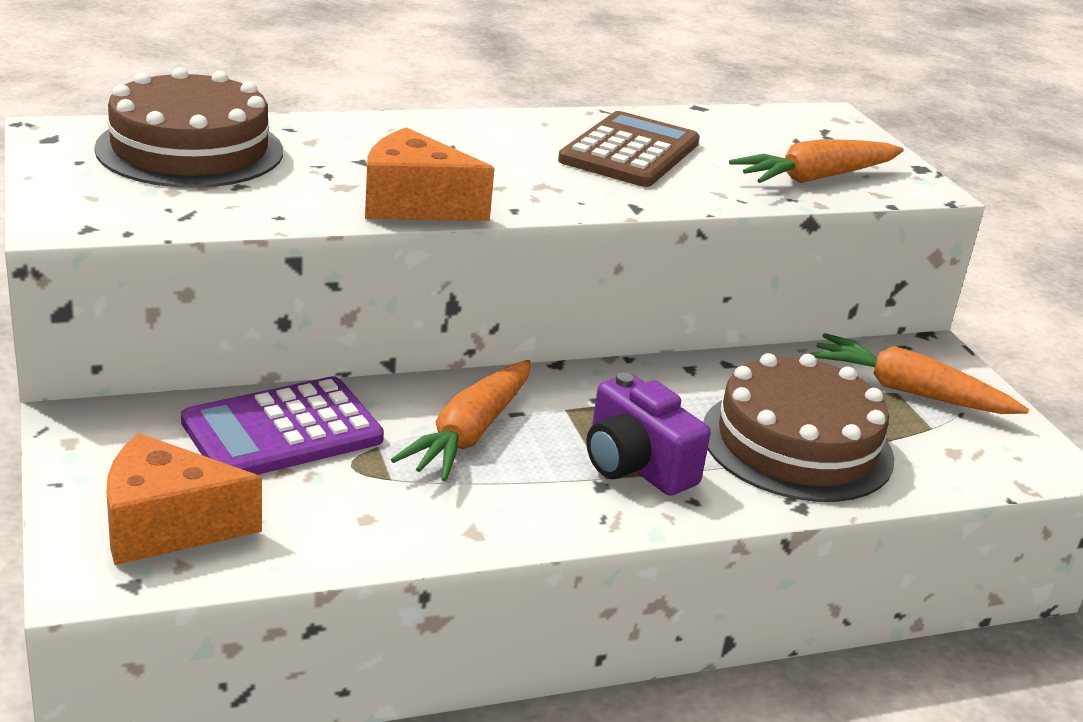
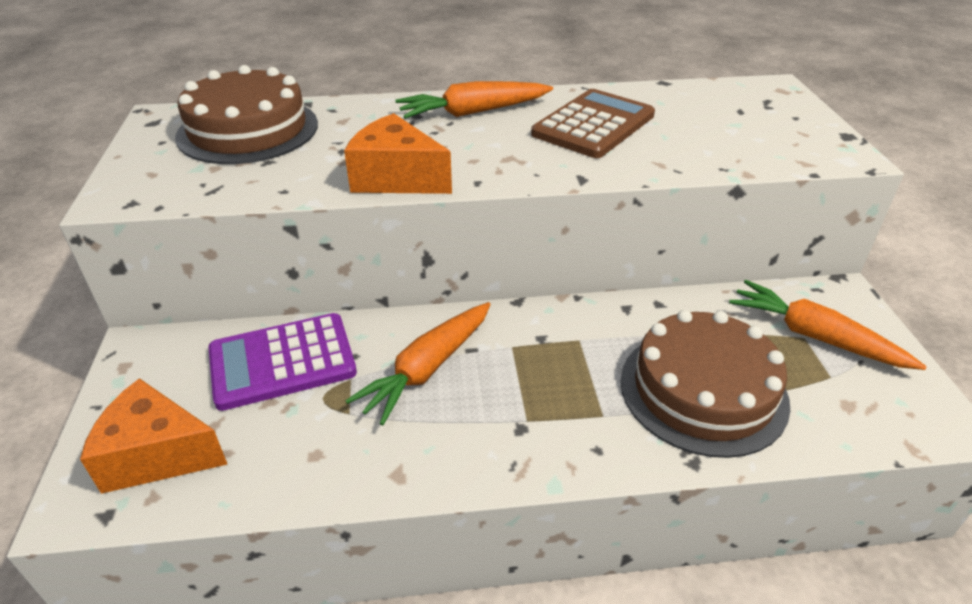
camera: 15 degrees right, 10 degrees up
purple camera [586,372,711,496] -> none
orange carrot [729,139,904,183] -> orange carrot moved to [395,81,553,119]

